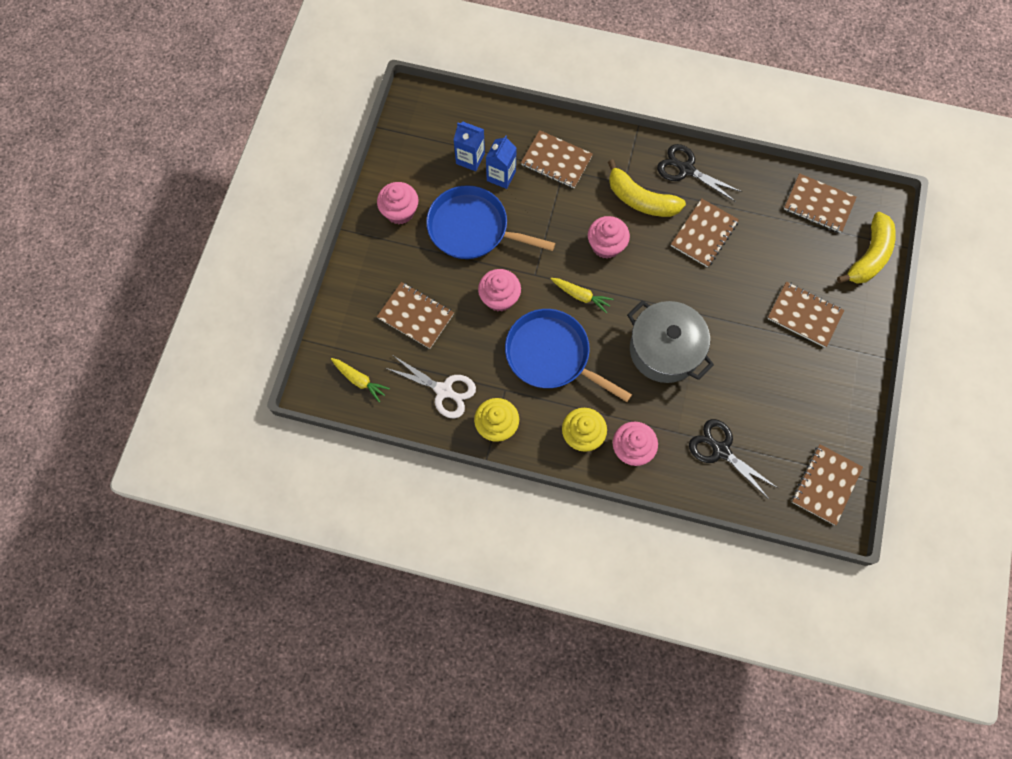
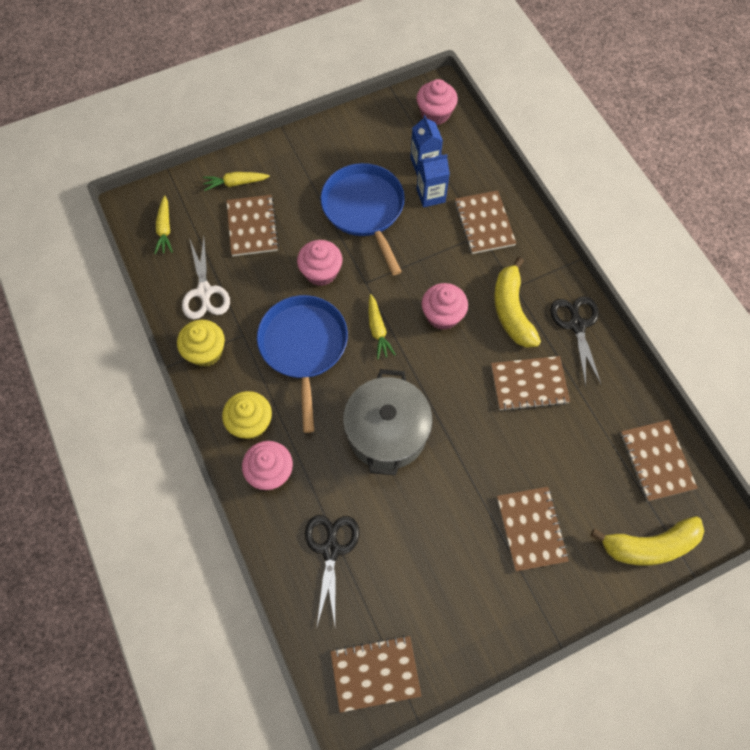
camera: 50 degrees right, 5 degrees down
pink cupcake [377,182,418,224] -> pink cupcake moved to [417,79,458,125]
none -> yellow carrot [203,172,270,191]

